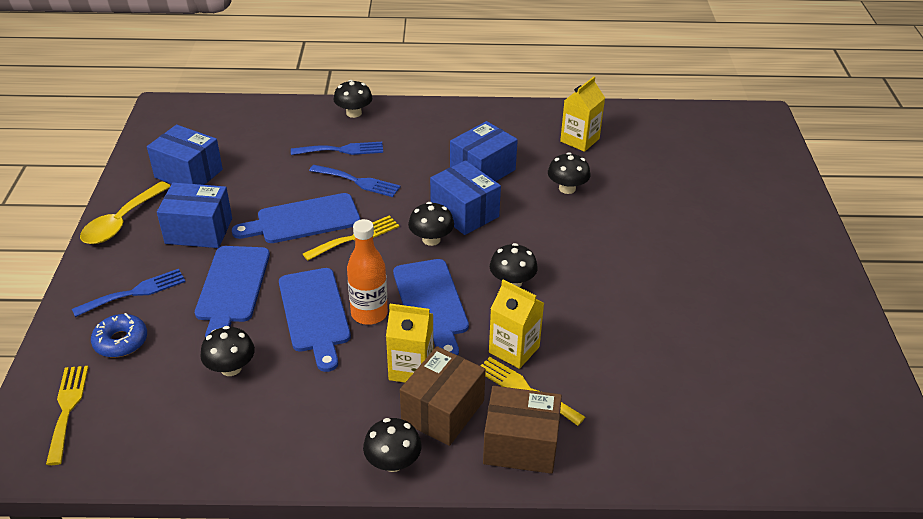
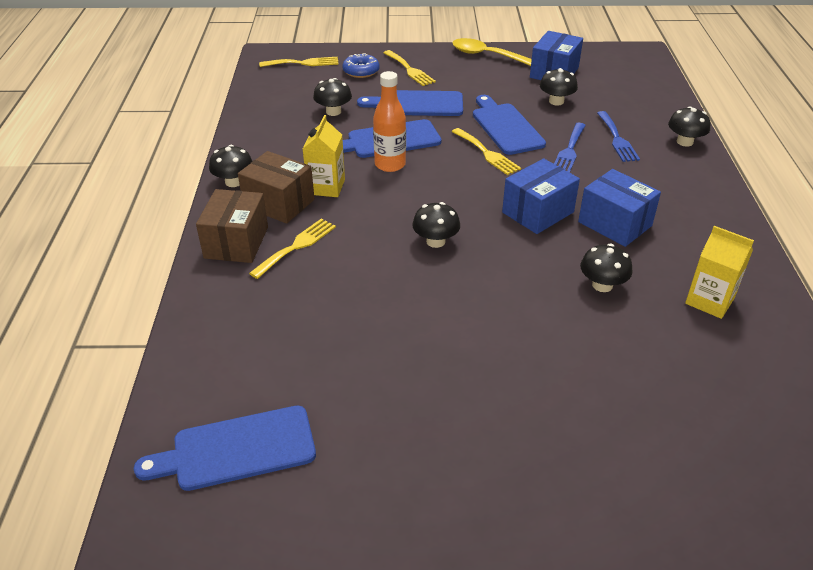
camera: 90 degrees right, 0 degrees up
blue fork [72,269,186,317] -> yellow fork [383,50,436,86]
blue box [157,183,232,248] -> none
blue cutting board [393,259,469,355] -> blue cutting board moved to [134,405,316,491]
black mushroom [408,202,454,246] -> black mushroom moved to [540,68,578,105]
yellow carton [489,280,544,369] -> none

